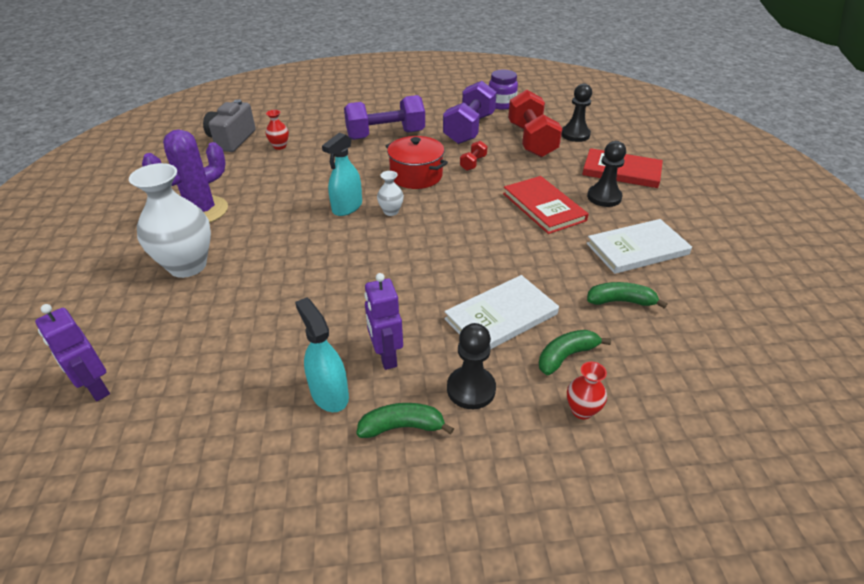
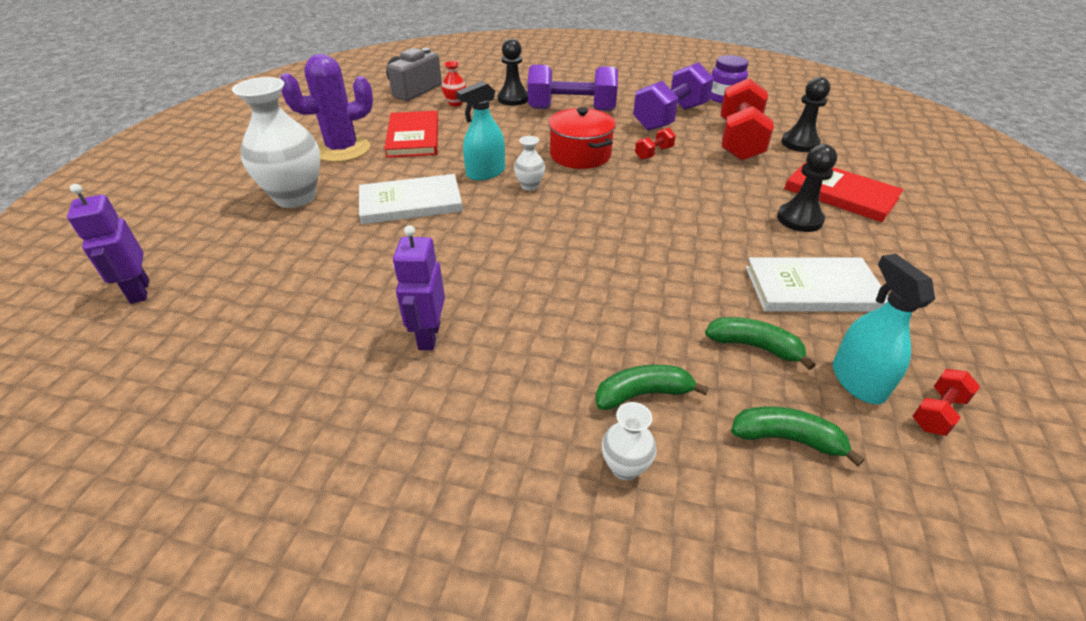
camera: 20 degrees right, 0 degrees up
turquoise spray bottle [295,297,349,412] -> turquoise spray bottle moved to [833,254,935,404]
green banana [357,403,454,438] -> green banana moved to [731,406,864,466]
white book [444,275,559,349] -> white book moved to [359,174,463,224]
black pawn [447,323,496,409] -> black pawn moved to [498,38,528,106]
red book [503,176,589,234] -> red book moved to [384,111,438,158]
red vase [567,362,607,419] -> white vase [602,402,657,480]
none -> red dumbbell [913,369,980,436]

